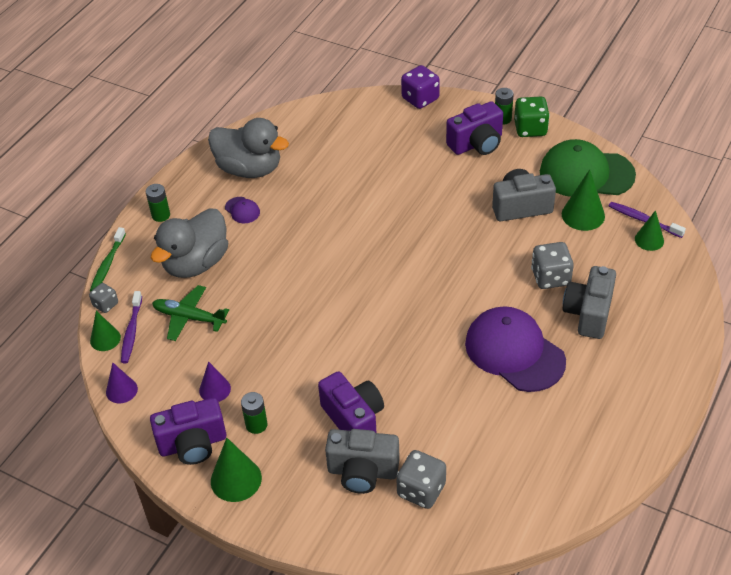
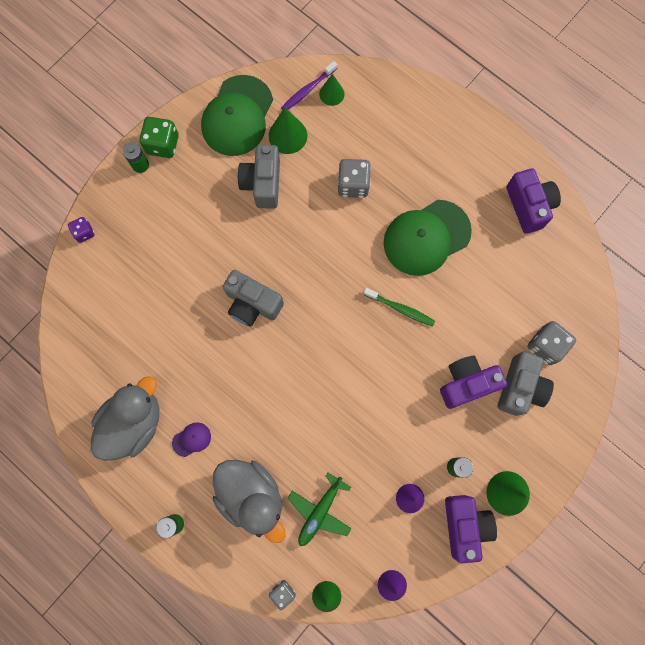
camera: 80 degrees left, 30 degrees up
green toothbrush [90,227,126,291] -> green toothbrush moved to [363,288,435,327]
purple toothbrush [121,291,142,363] -> none
purple dice [401,65,440,109] -> purple dice [68,217,95,243], size x0.60
purple camera [446,101,503,155] -> purple camera moved to [506,168,561,234]
purple cap [465,306,566,392] -> green cap [383,200,472,276]
grey camera [562,266,616,339] -> grey camera moved to [223,270,284,327]

